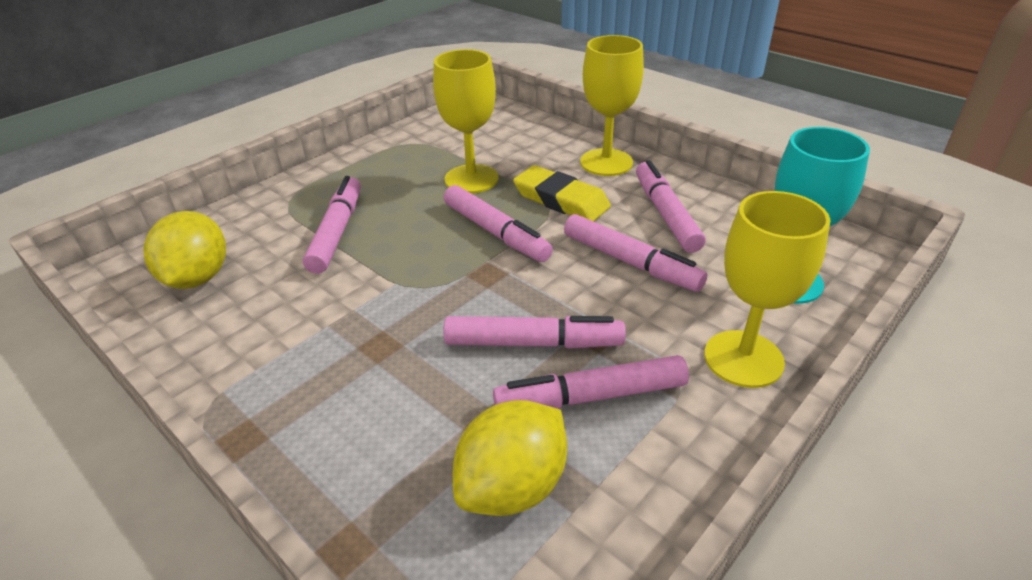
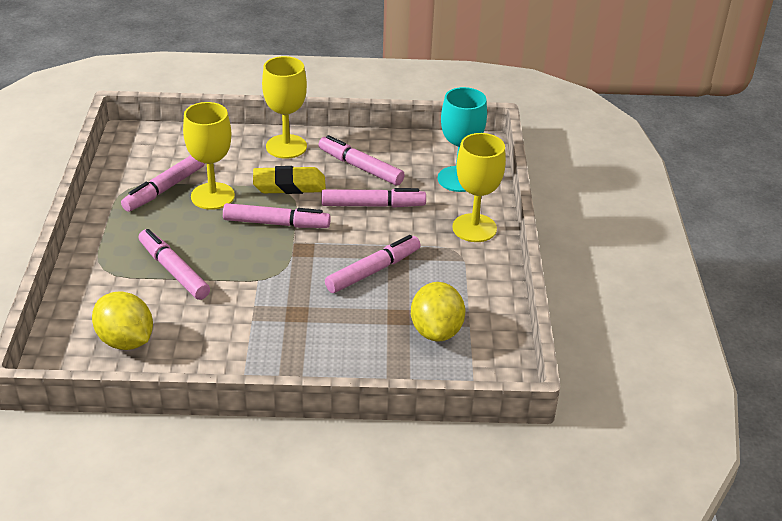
camera: 45 degrees left, 0 degrees up
pink marker [493,355,689,409] -> pink marker moved to [121,155,205,212]

